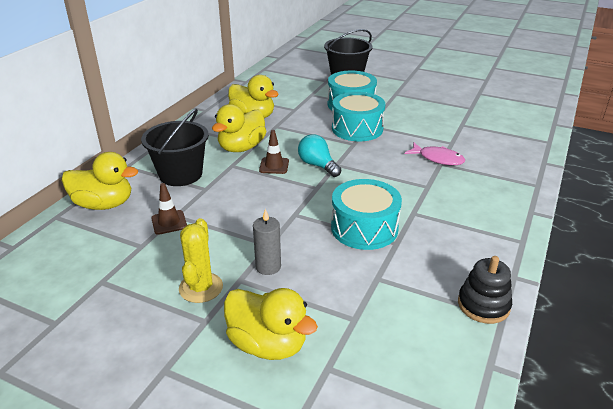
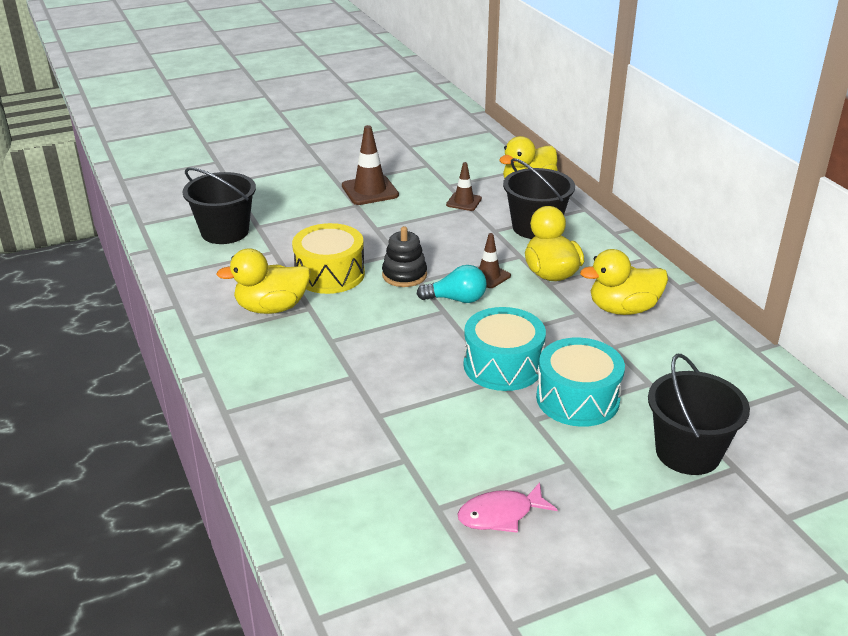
camera: 130 degrees right, 0 degrees up
yellow cactus [179,218,223,303] -> brown traffic cone [342,125,399,205]
yellow duck [224,288,318,360] -> yellow duck moved to [216,248,310,314]
grey candle [253,209,281,275] -> none
turquoise drum [331,179,402,250] -> yellow drum [292,223,365,294]
pink fish [405,143,465,165] -> pink fish moved to [458,482,558,533]
black stacking toy [458,256,512,324] -> black stacking toy moved to [382,226,427,287]
none -> black bucket [183,168,256,244]

